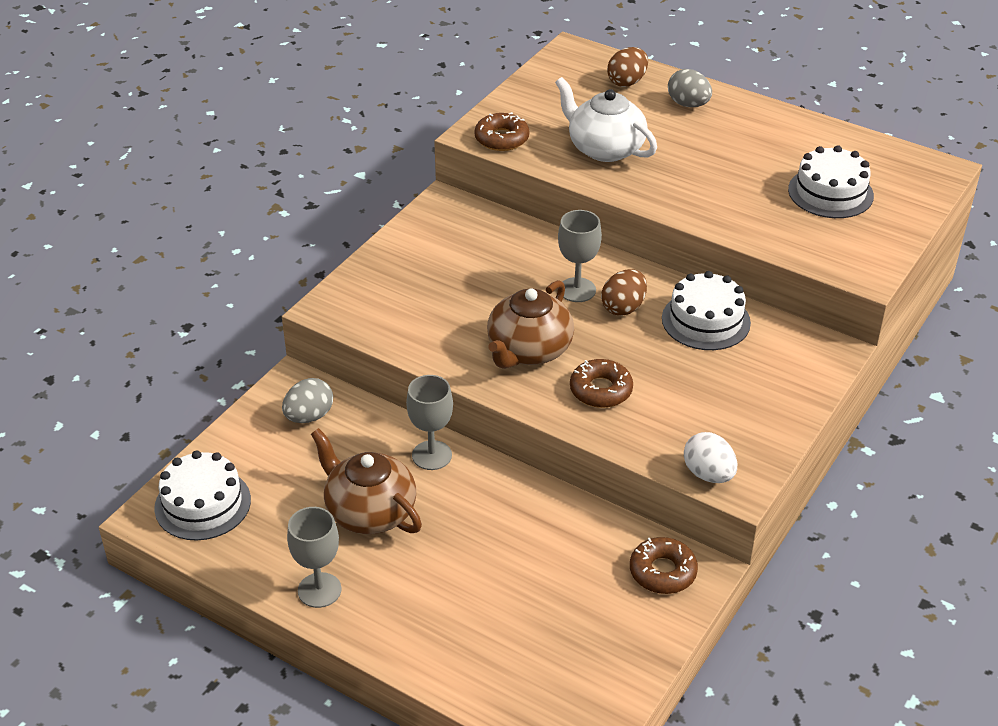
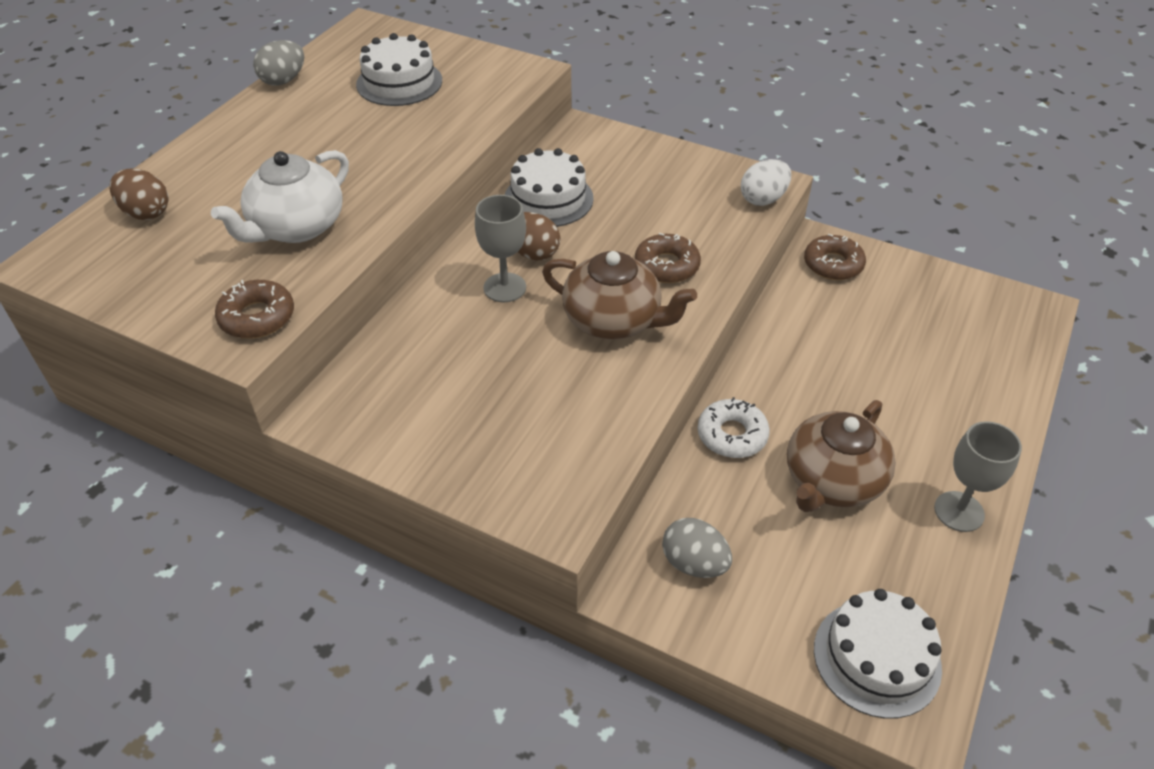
camera: 95 degrees left, 5 degrees up
grey goblet [406,375,453,470] -> white donut [697,397,770,458]
grey egg [668,69,712,107] -> grey egg moved to [253,40,304,86]

